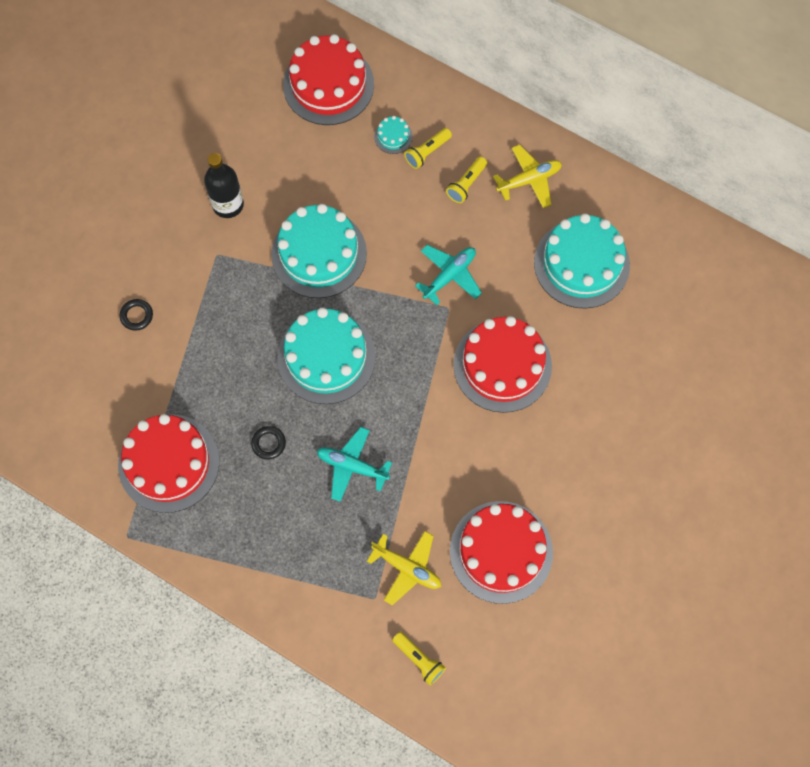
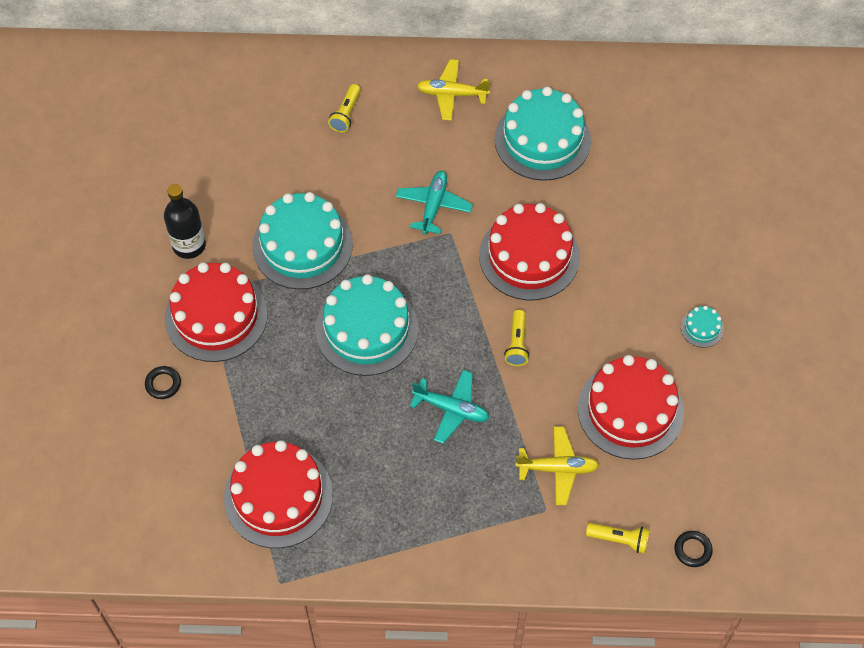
camera: 30 degrees left, 10 degrees down
black ring [251,426,286,460] -> black ring moved to [674,531,713,567]
red cake [283,34,374,125] -> red cake moved to [165,262,268,362]
turquoise plane [317,427,392,502] -> turquoise plane turned 150 degrees counterclockwise [410,370,489,444]
turquoise cake [374,116,413,154] -> turquoise cake moved to [681,306,724,347]
yellow flashlight [446,157,487,203] -> yellow flashlight moved to [504,310,529,366]
yellow plane [493,145,562,208] -> yellow plane turned 120 degrees counterclockwise [417,59,490,121]

